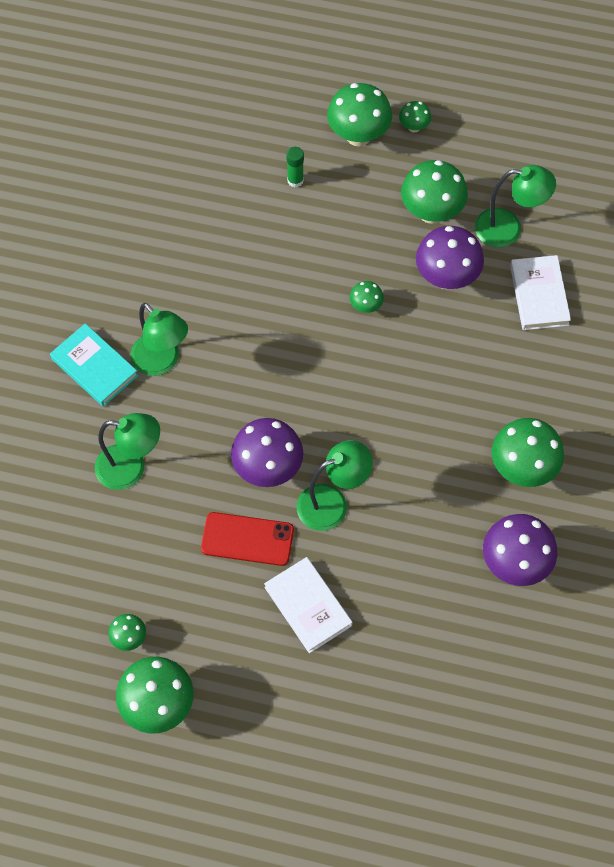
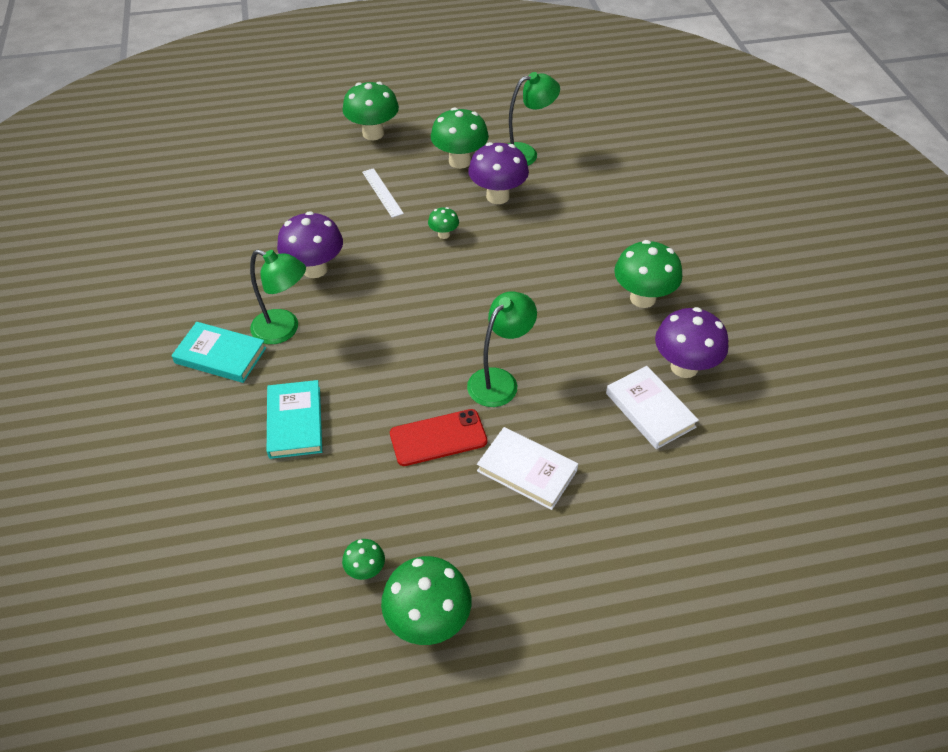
camera: 25 degrees left, 15 degrees down
green lamp [95,413,160,490] -> turquoise book [267,380,322,459]
purple mushroom [231,418,303,487] -> purple mushroom moved to [277,211,343,278]
green glue stick [287,147,304,187] -> none
green mushroom [399,101,431,133] -> none
white book [510,255,571,330] -> white book moved to [606,366,699,449]
none -> white ruler [362,168,404,218]

